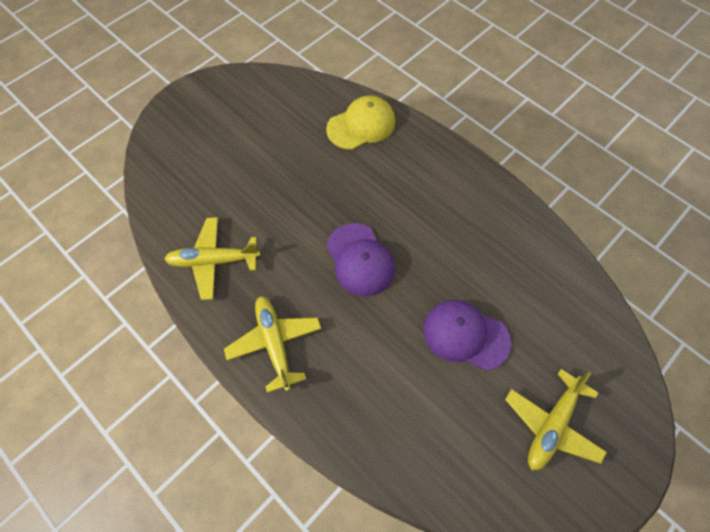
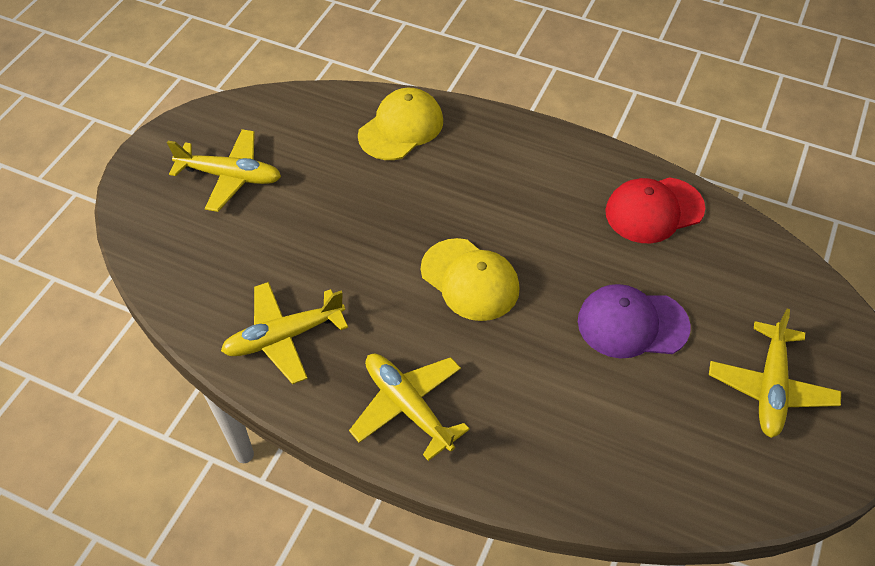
camera: 20 degrees left, 10 degrees down
purple cap [327,223,395,296] -> yellow cap [421,238,520,321]
none -> yellow plane [167,129,281,212]
none -> red cap [605,177,705,243]

